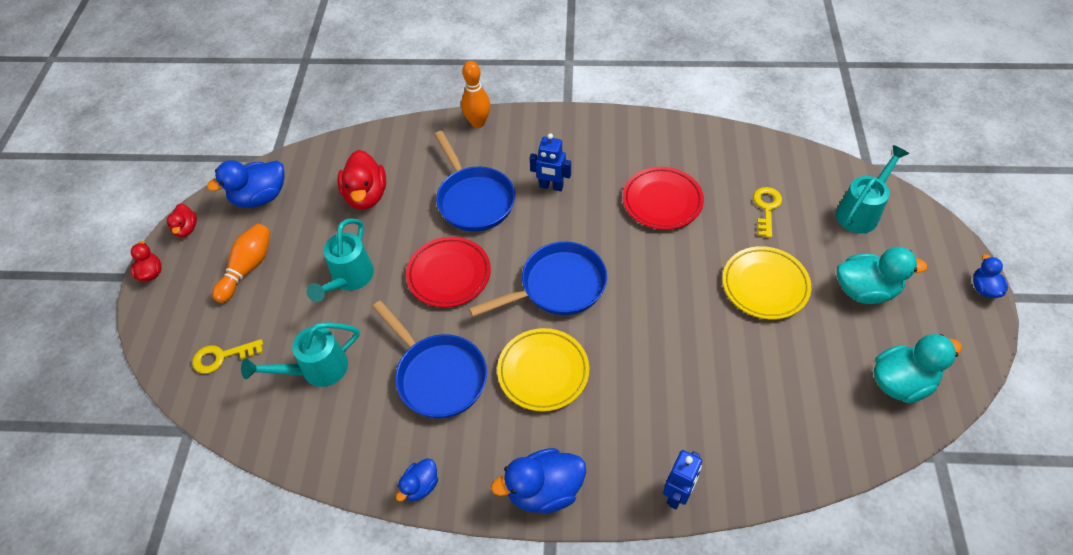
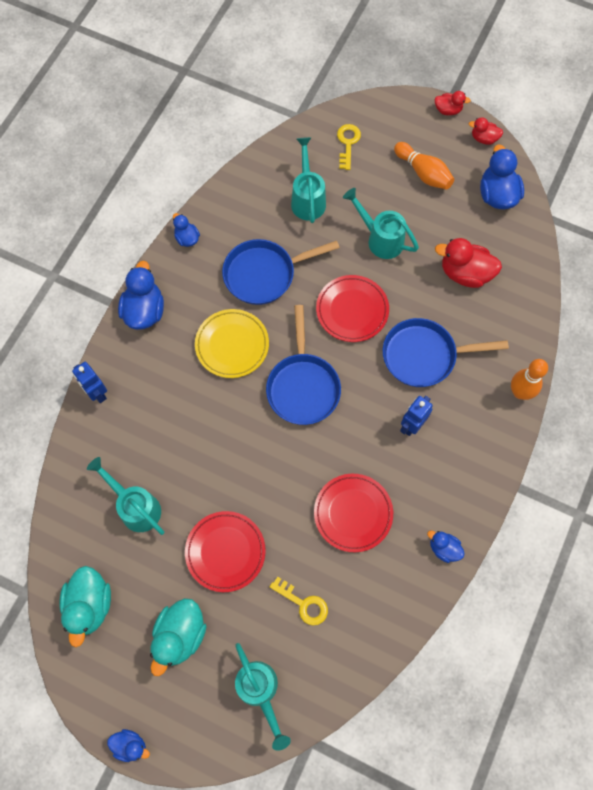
camera: 110 degrees right, 15 degrees up
yellow plate [722,246,811,320] -> red plate [185,511,266,592]
none -> turquoise watering can [87,457,164,535]
none -> blue duck [427,531,465,563]

